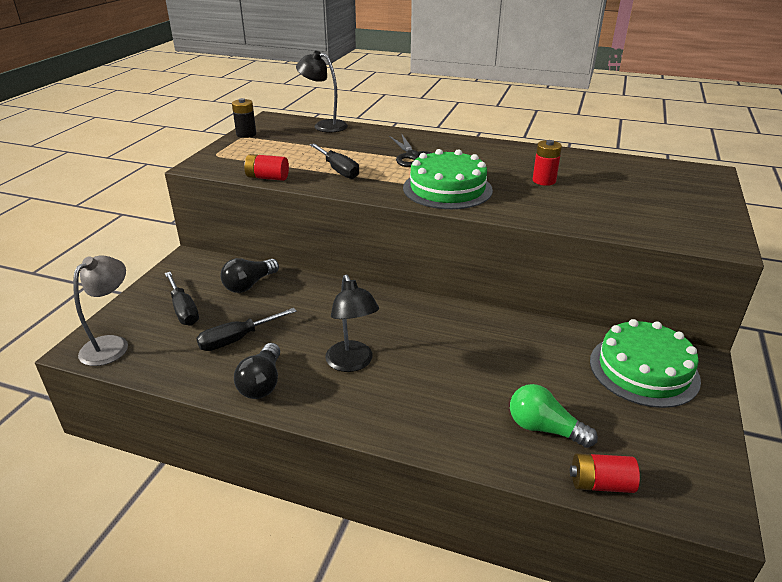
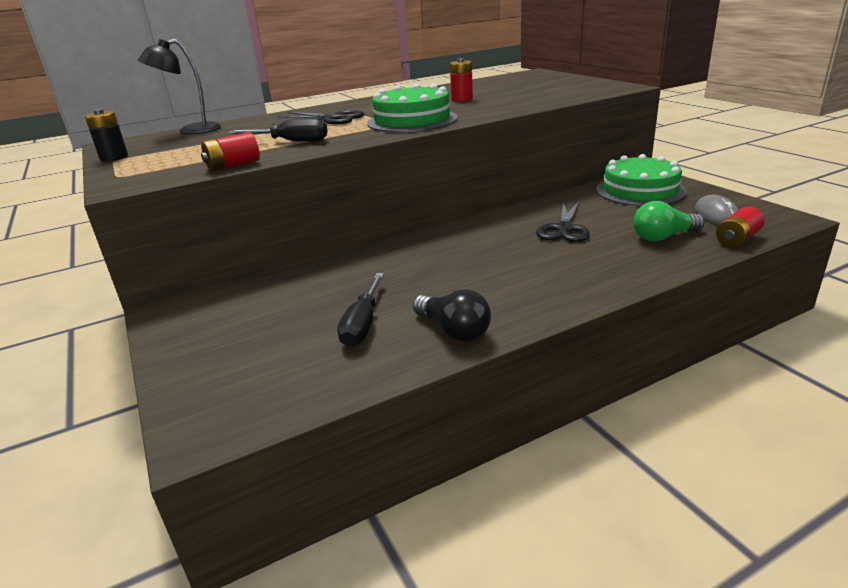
camera: 45 degrees left, 5 degrees down
grey lamp [73,255,128,366] -> none
black screwdriver [165,272,199,326] -> none
black light bulb [221,258,279,293] -> none
black lamp [325,274,379,372] -> none
none -> black scissors [536,201,590,242]
none -> grey mouse [695,195,739,225]

